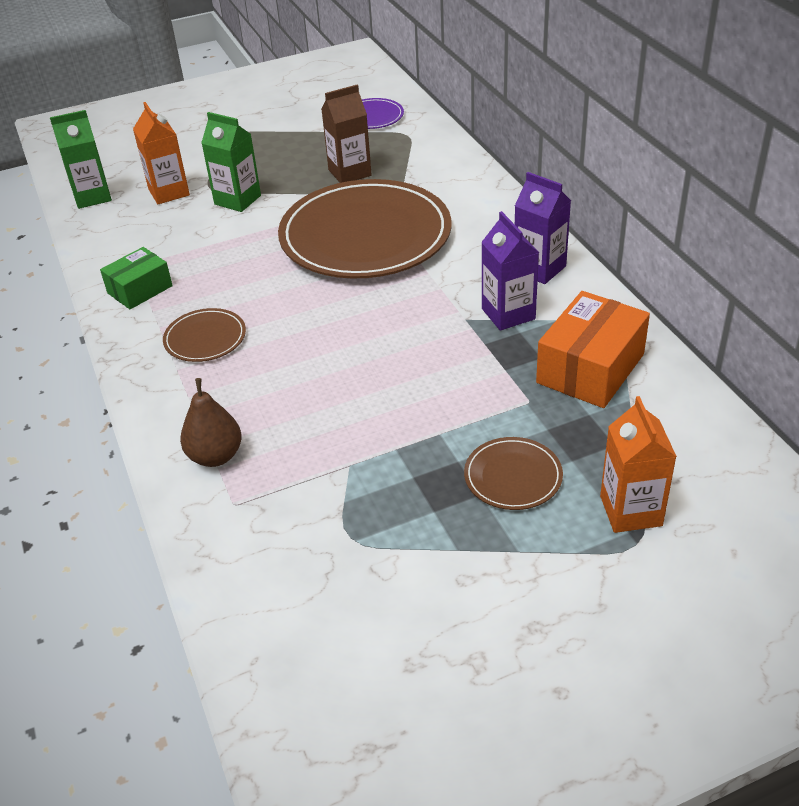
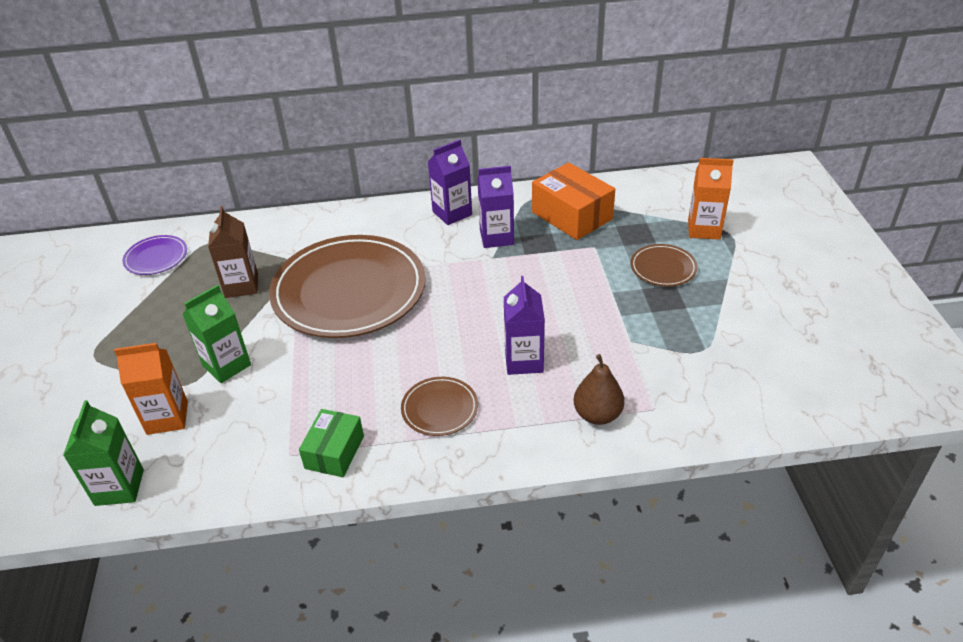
camera: 75 degrees left, 0 degrees up
green box [100,247,173,309] -> green box turned 45 degrees clockwise [299,409,364,477]
none -> purple carton [504,276,545,375]

